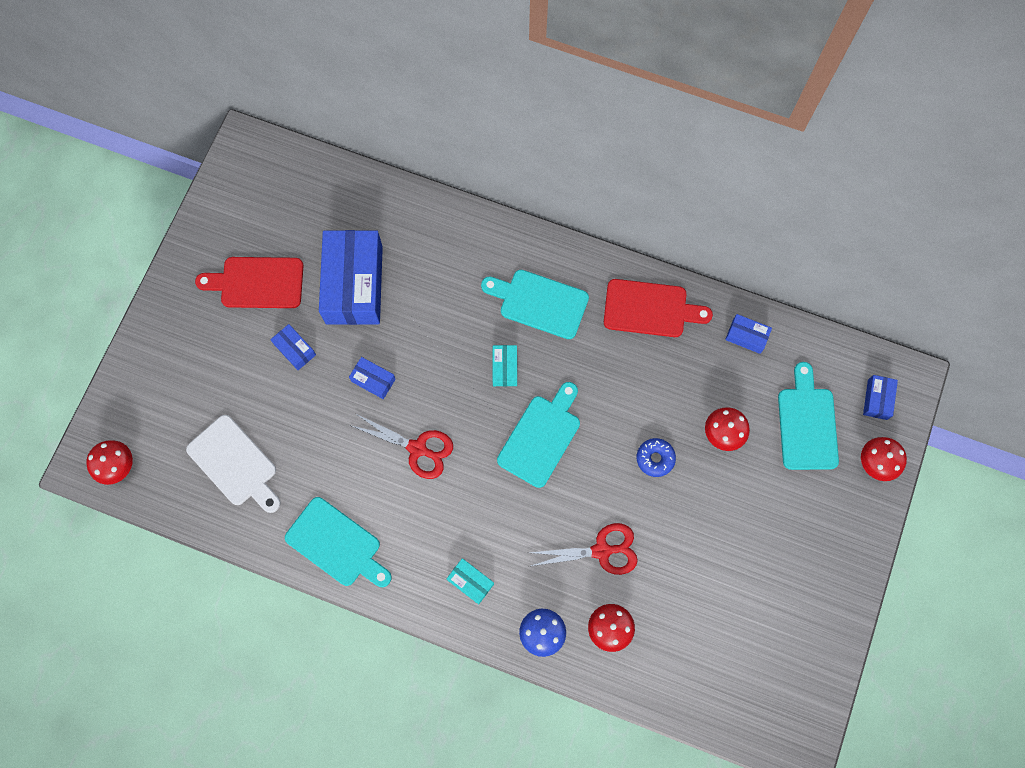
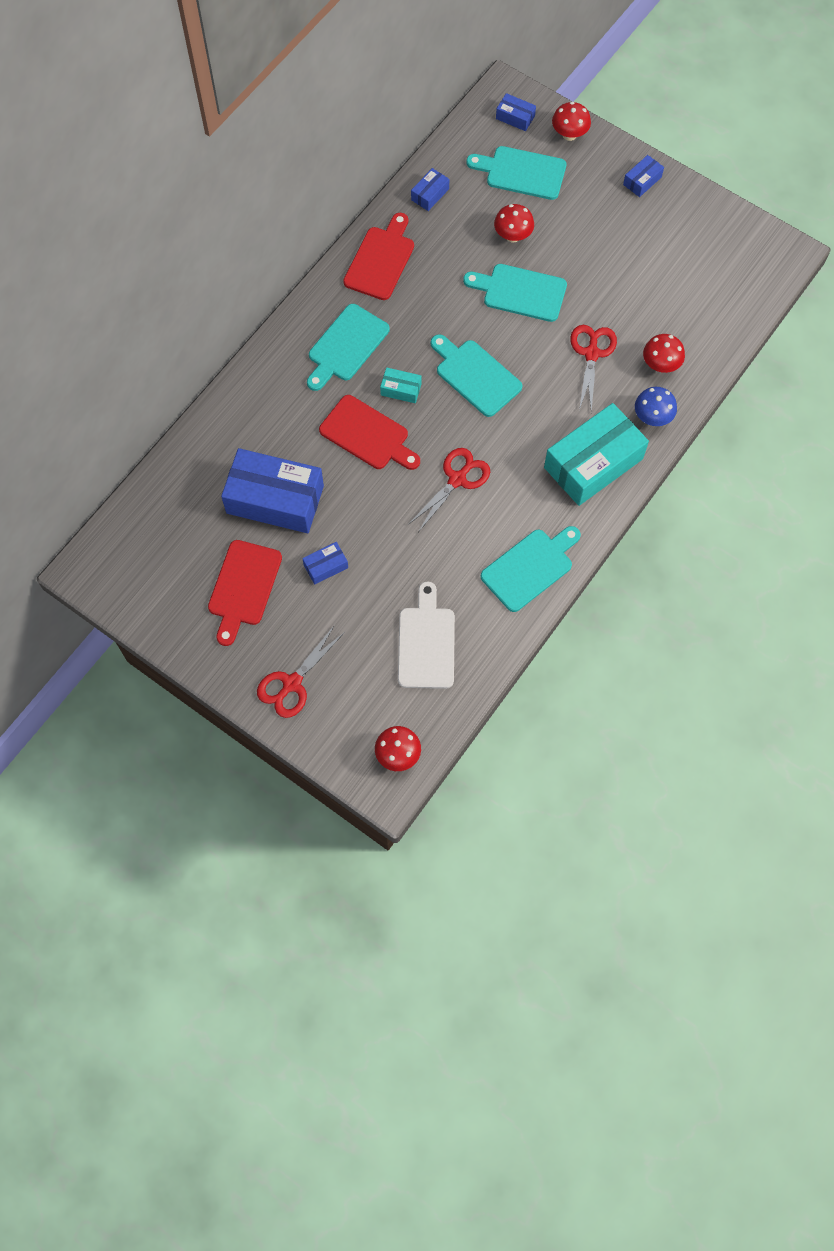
camera: 75 degrees left, 5 degrees down
white cutting board [186,415,281,513] -> white cutting board turned 60 degrees counterclockwise [398,581,455,689]
blue box [349,357,396,399] -> blue box moved to [623,155,664,197]
turquoise box [447,558,494,604] -> turquoise box [544,403,649,506], size x2.29
blue donut [637,438,676,477] -> turquoise cutting board [463,264,567,322]
none -> red scissors [257,625,345,718]
none -> red cutting board [319,395,420,470]

